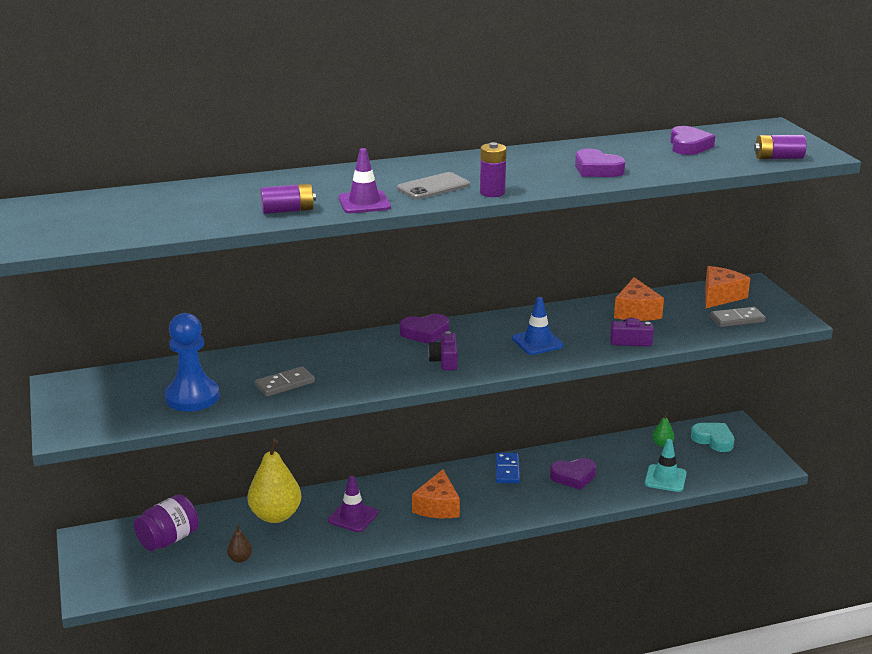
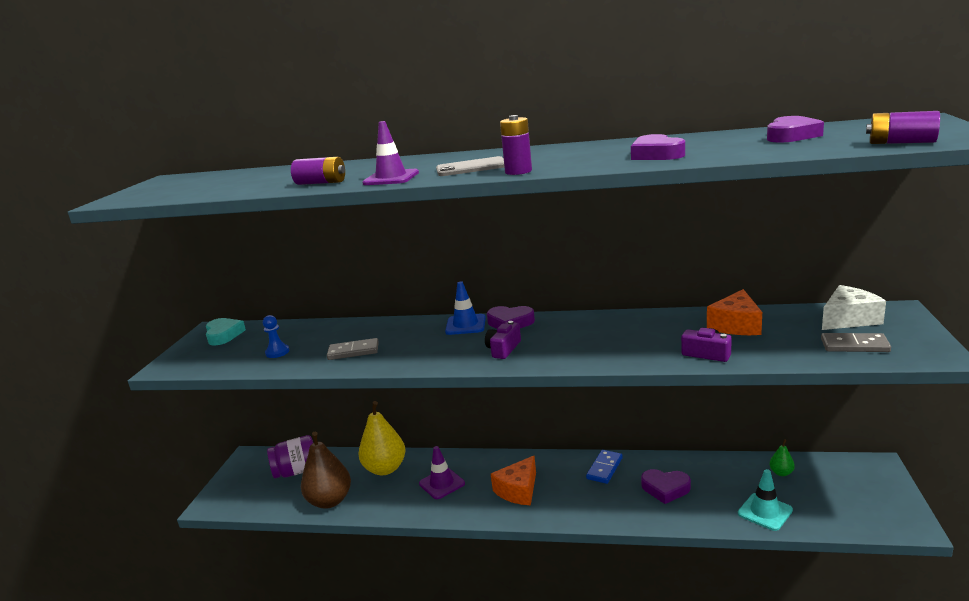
camera: 30 degrees right, 5 degrees down
blue pawn [165,313,220,411] -> blue pawn [263,315,289,358], size x0.50
brown pear [227,525,252,563] -> brown pear [301,431,351,509], size x2.24
blue traffic cone [512,297,564,355] -> blue traffic cone moved to [445,282,486,335]
turquoise heart [691,423,734,452] -> turquoise heart moved to [206,318,246,345]
orange cheese [705,266,750,308] -> white cheese [822,285,886,330]

